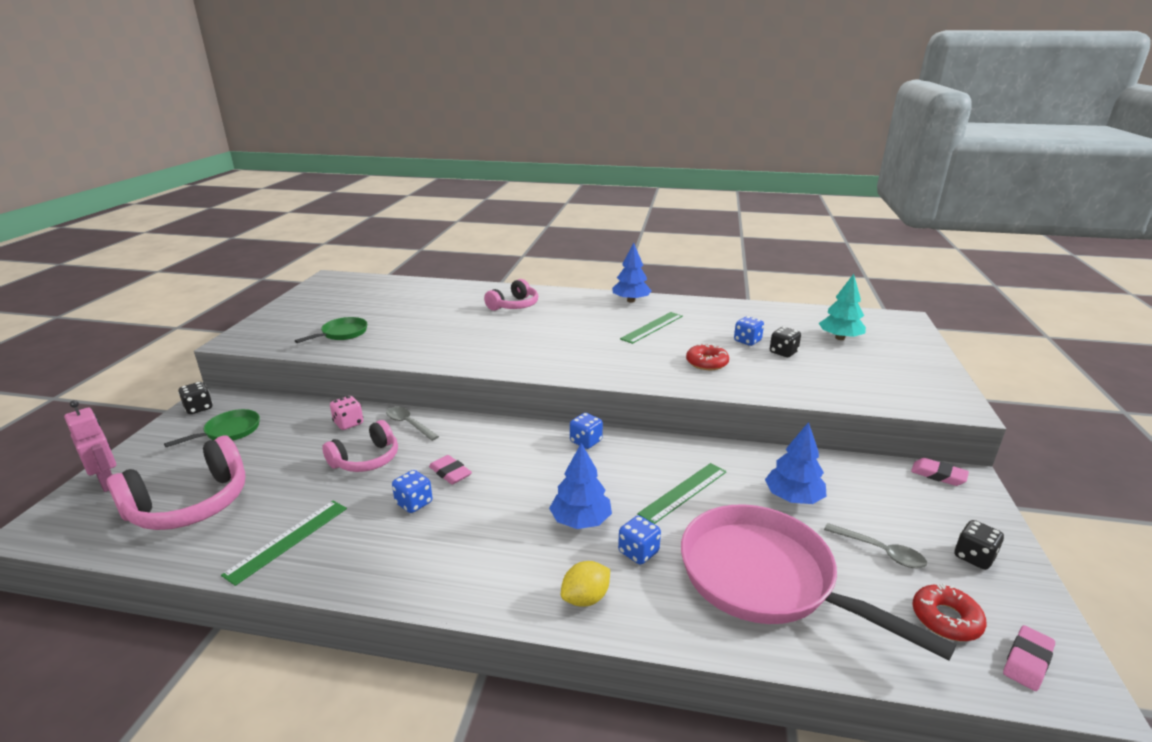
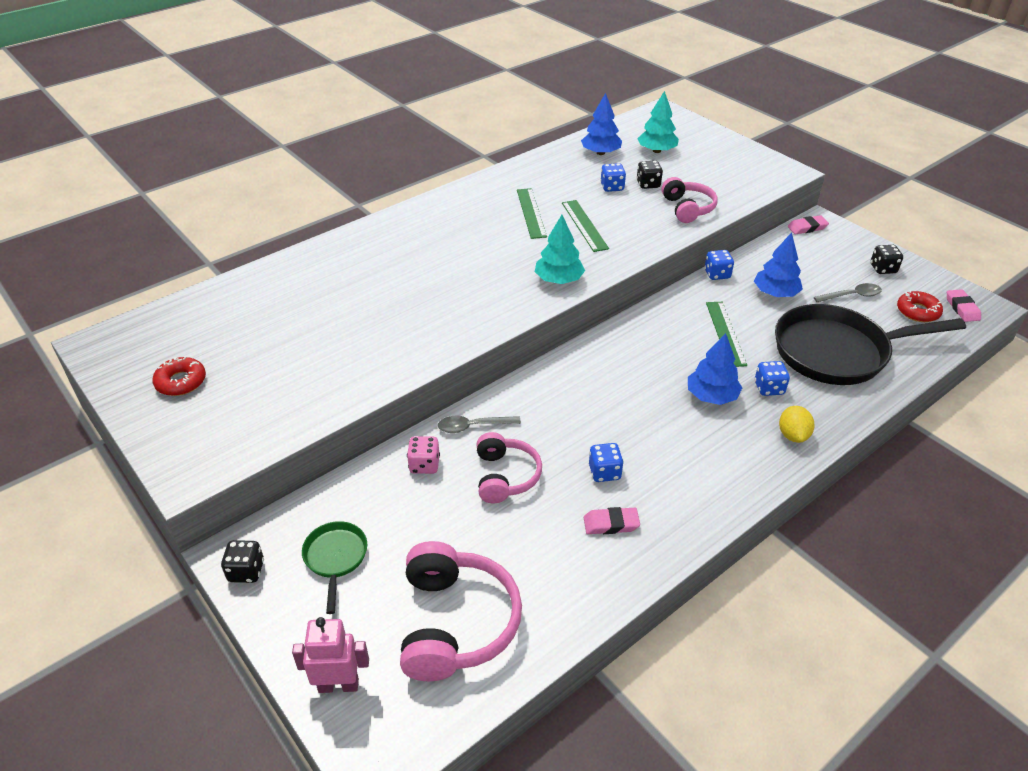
camera: 50 degrees left, 15 degrees up
green ruler [221,501,347,586] -> green ruler moved to [562,200,609,252]
green pan [295,317,367,343] -> none
pink eraser [429,455,472,484] -> pink eraser moved to [584,507,640,534]
pink headphones [484,279,538,311] -> pink headphones moved to [662,177,718,223]
blue dice [570,413,603,449] -> blue dice moved to [704,250,734,280]
blue tree [612,243,652,303] -> blue tree moved to [581,93,622,155]
pink pan [681,504,956,661] -> black pan [775,304,966,385]
red donut [686,343,729,370] -> red donut moved to [152,356,206,396]
none -> turquoise tree [535,215,585,284]

